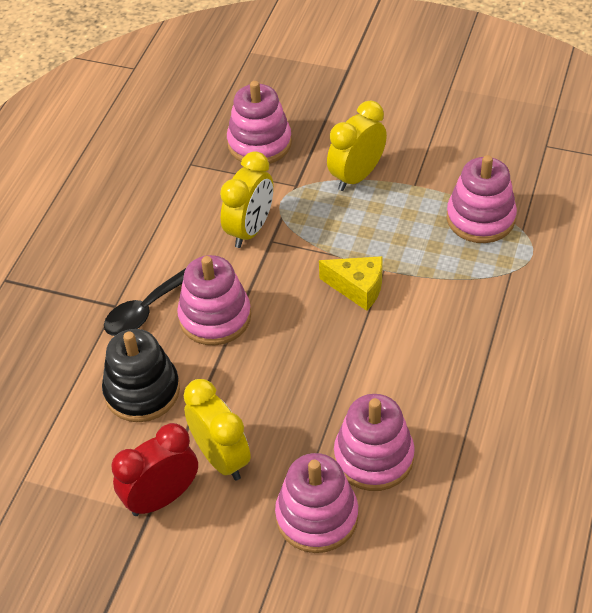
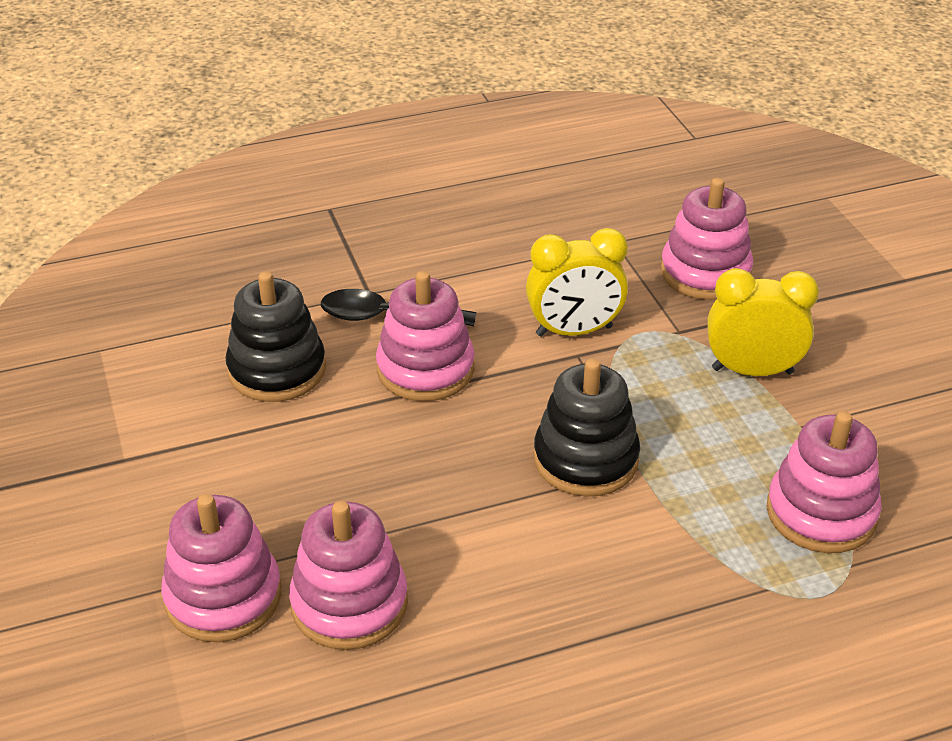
camera: 50 degrees right, 10 degrees down
red clock [112,423,198,516] -> none
yellow clock [184,379,251,480] -> none
yellow cheese [319,256,383,311] -> black stacking toy [533,359,640,497]

